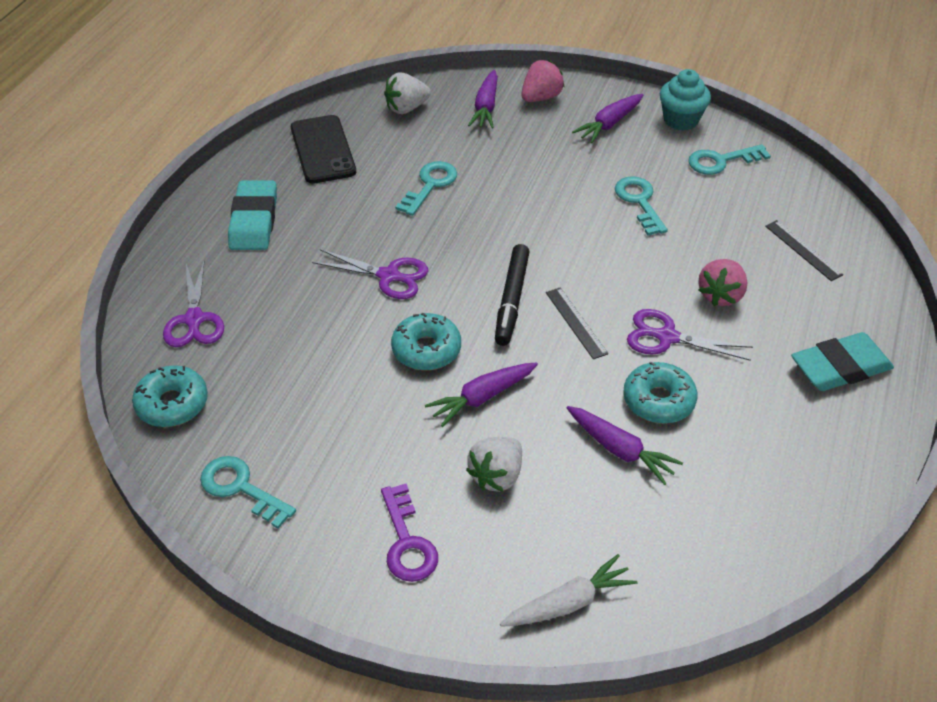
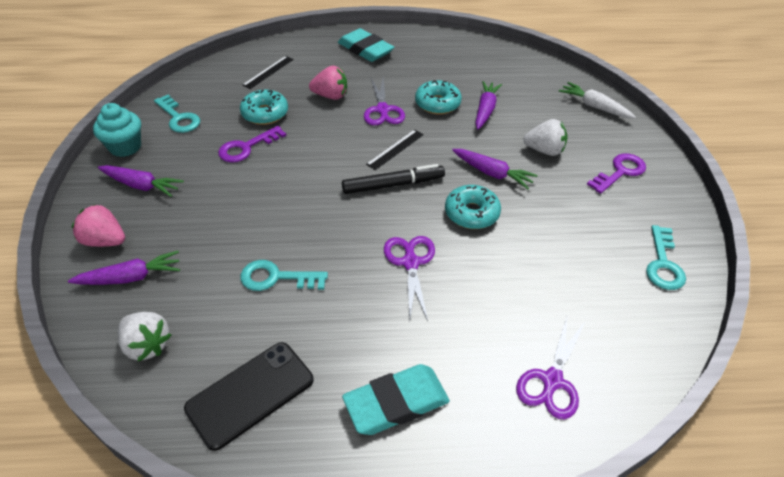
camera: 115 degrees left, 0 degrees up
turquoise donut [132,365,208,427] -> turquoise donut moved to [240,90,288,125]
purple scissors [163,260,224,347] -> purple scissors turned 150 degrees clockwise [516,317,585,419]
turquoise key [615,176,668,235] -> purple key [218,126,287,162]

